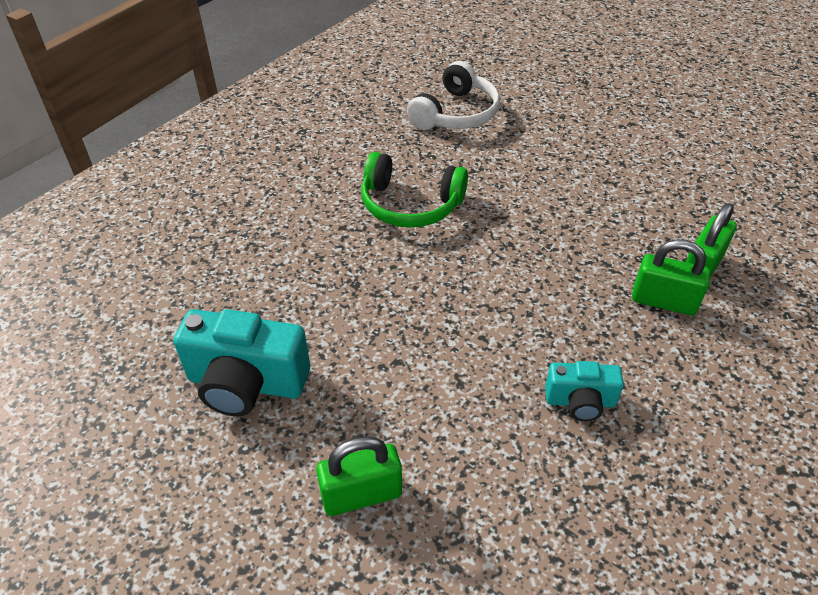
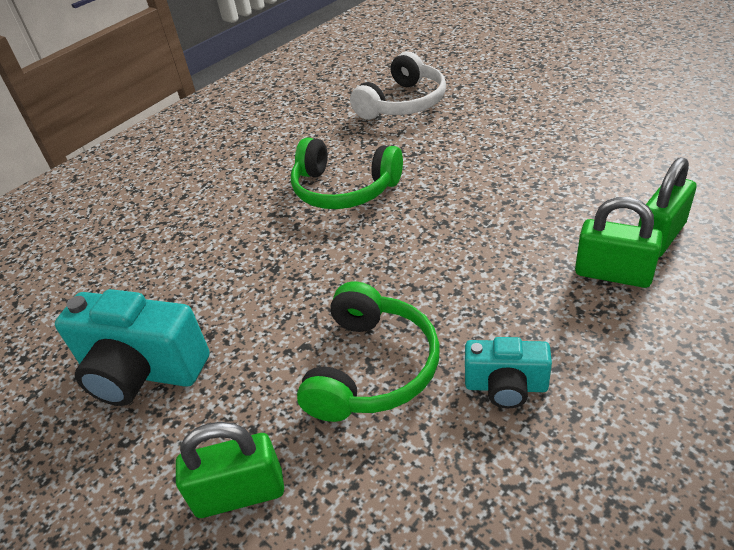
camera: 10 degrees right, 5 degrees down
none -> green headphones [297,282,440,422]

